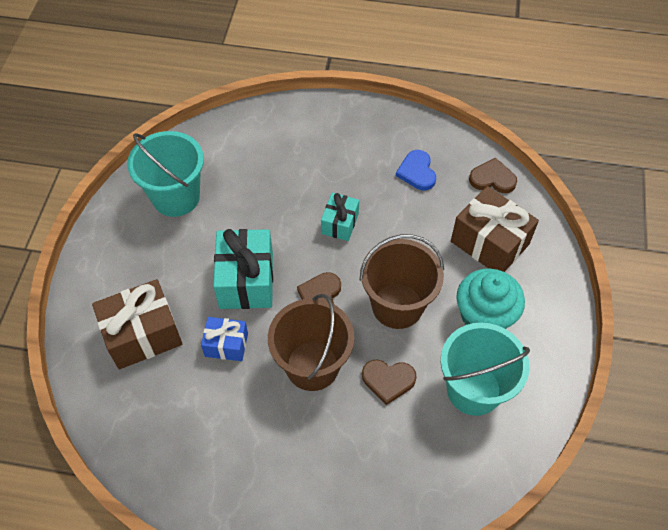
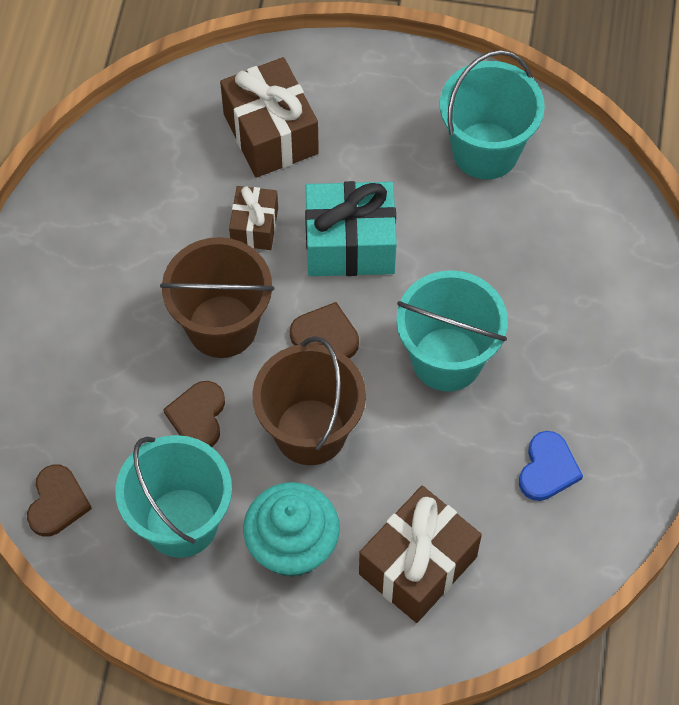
camera: 90 degrees right, 5 degrees up
blue gift [201,317,248,361] -> brown gift [229,186,278,250]
turquoise gift [321,193,359,241] -> turquoise bucket [396,270,508,391]
blue heart [396,150,436,190] -> blue heart turned 120 degrees clockwise [519,431,583,501]
brown heart [469,158,517,193] -> brown heart moved to [27,464,92,537]

